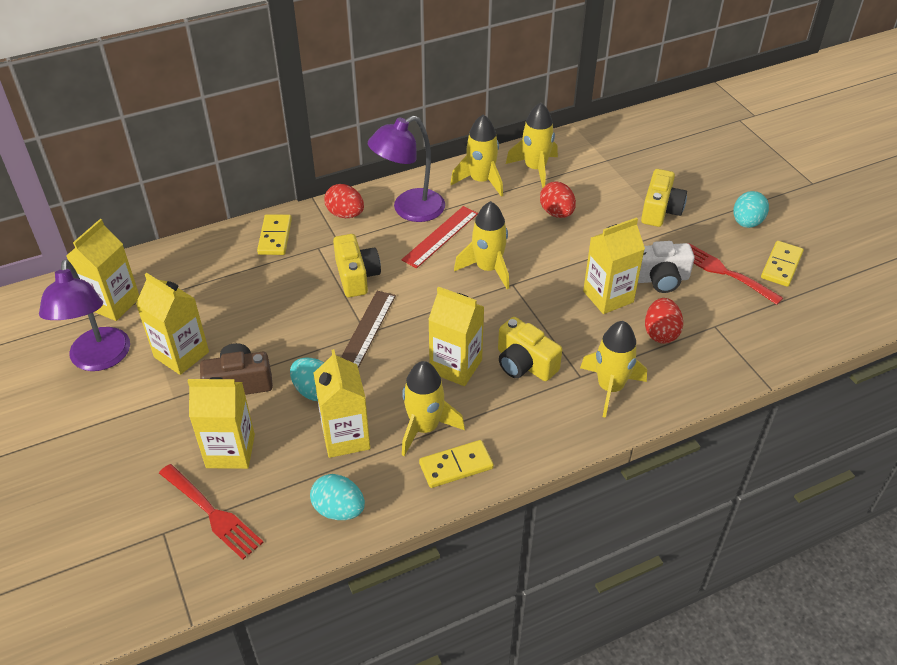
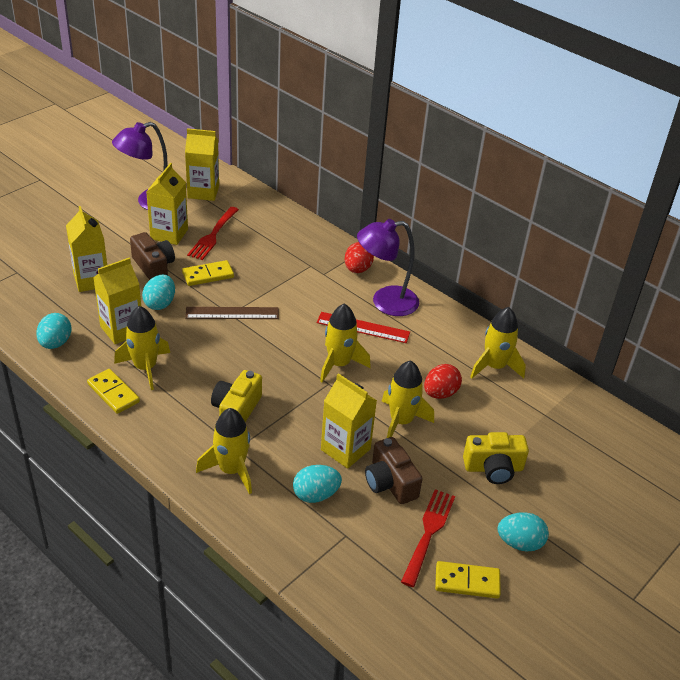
camera: 65 degrees right, 5 degrees down
red fork [159,464,264,560] -> red fork moved to [187,207,239,260]
yellow domino [257,214,292,255] -> yellow domino moved to [182,260,234,286]
yellow camera [333,234,381,297] -> none
purple lamp [368,116,445,222] -> purple lamp turned 45 degrees counterclockwise [357,219,419,316]
yellow carton [428,286,484,386] -> none
yellow rocket [450,114,503,197] -> yellow rocket moved to [382,360,434,438]
white camera [638,241,695,293] -> brown camera [365,437,423,504]
red egg [645,298,683,344] -> turquoise egg [293,465,342,503]

